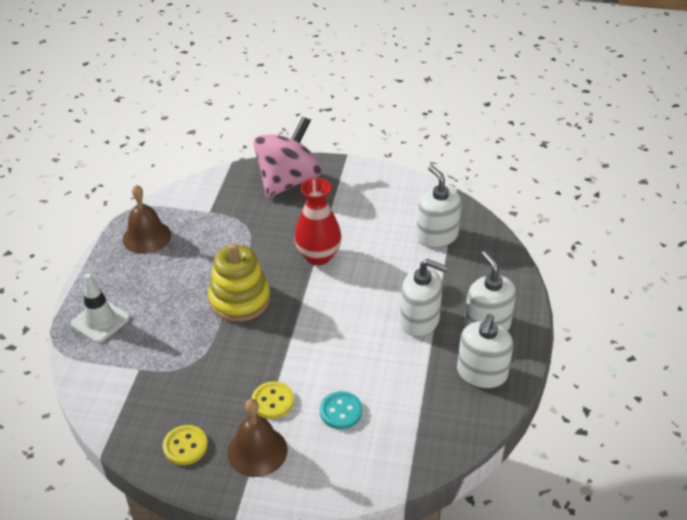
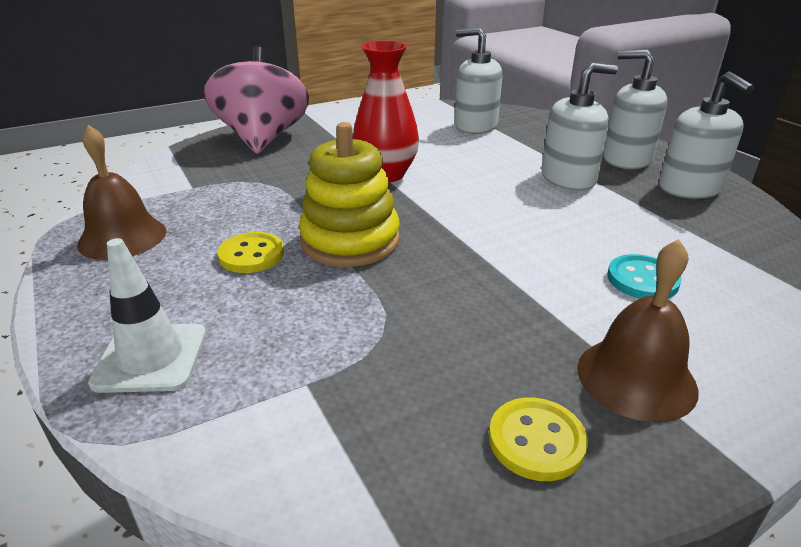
camera: 40 degrees left, 10 degrees down
yellow button [252,381,294,419] -> yellow button moved to [217,232,284,273]

